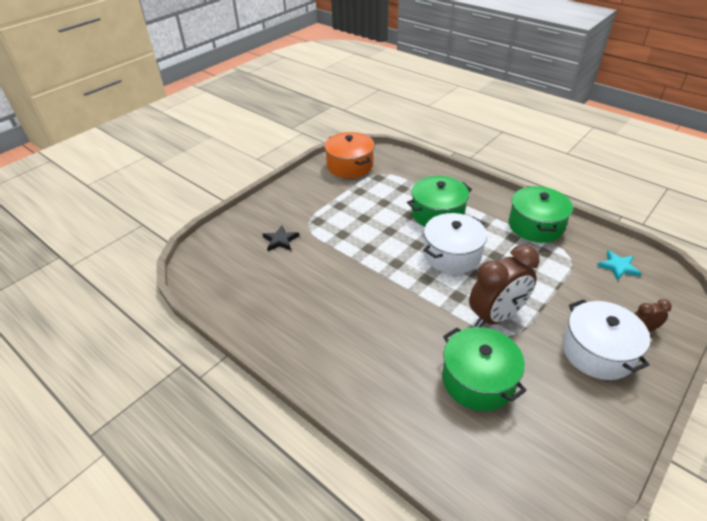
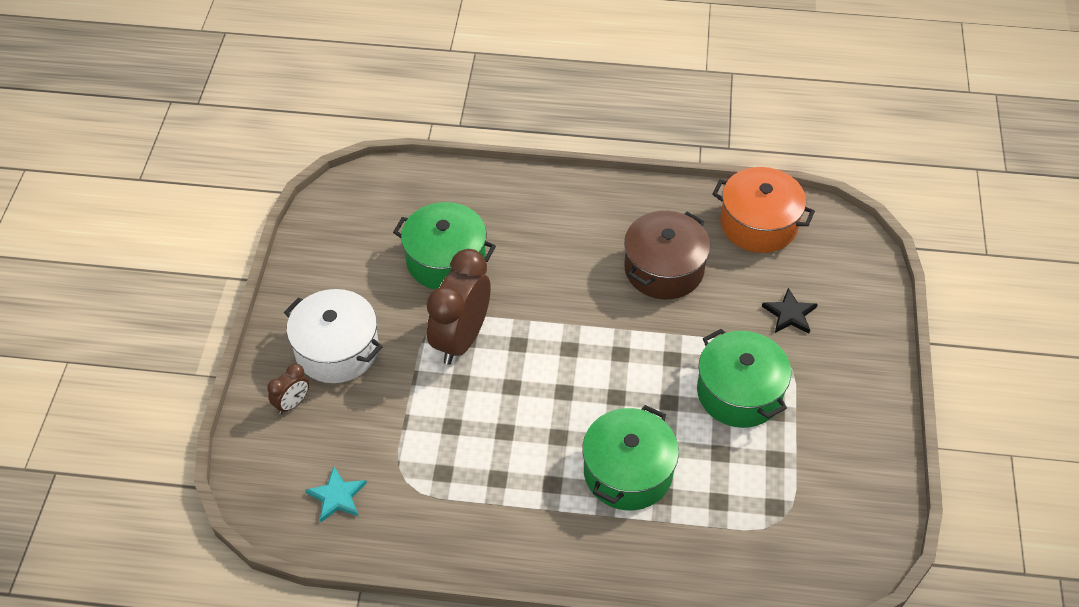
camera: 145 degrees right, 10 degrees up
orange pot [324,132,375,178] -> orange pot moved to [712,167,815,253]
white pot [423,213,487,274] -> none
green pot [509,186,573,243] -> green pot moved to [697,329,791,428]
none -> brown pot [624,211,710,299]

